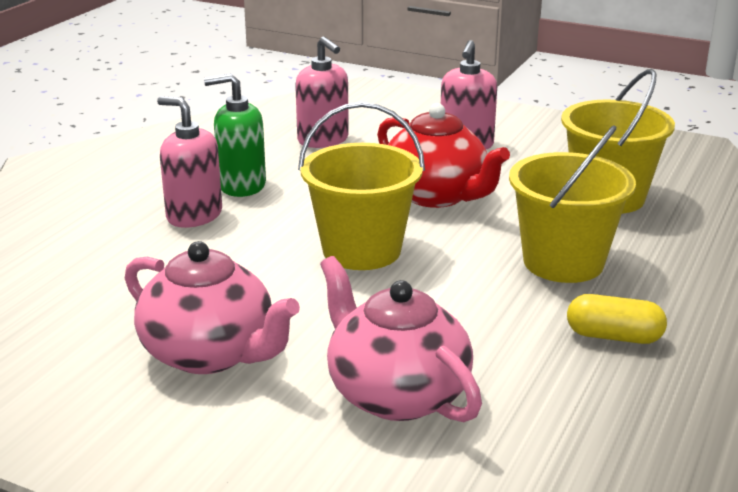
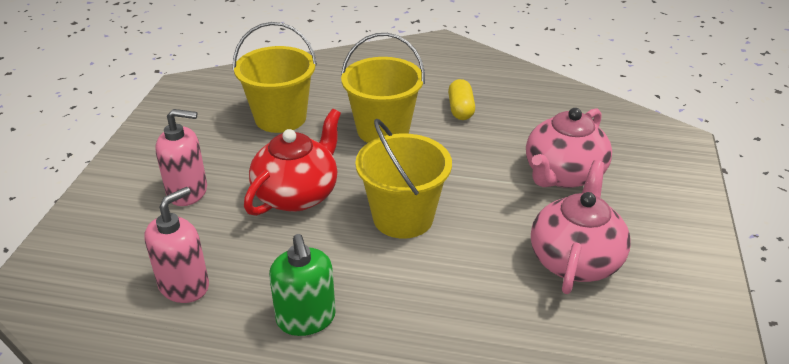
camera: 105 degrees left, 10 degrees up
pink soap dispenser [157,96,222,228] -> none

